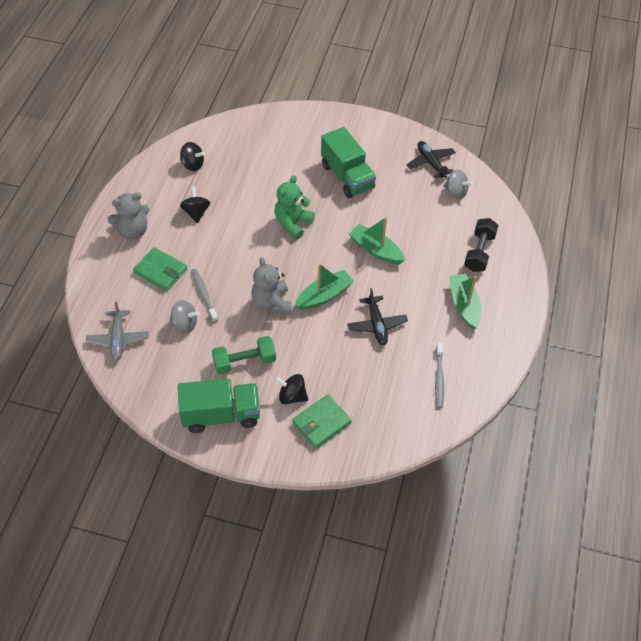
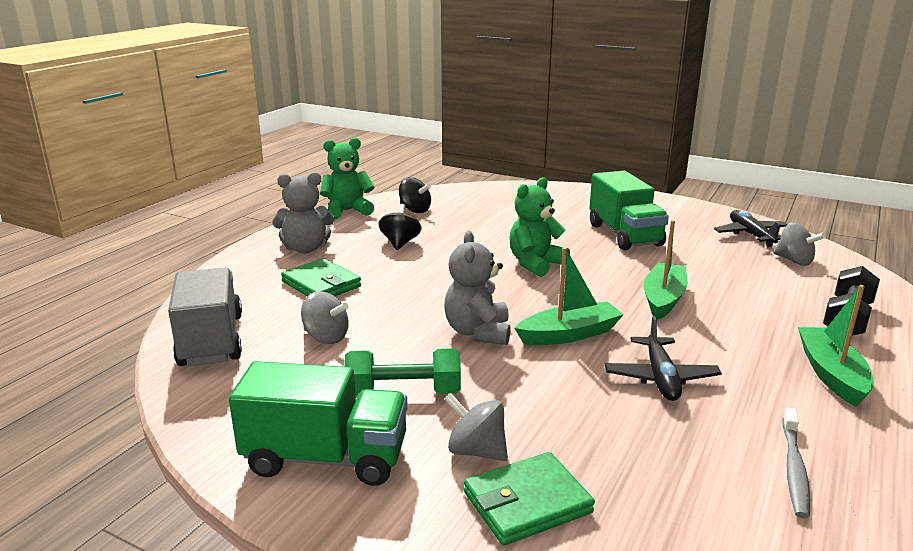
camera: 15 degrees right, 30 degrees down
grey plane [86,301,148,361] -> grey truck [168,267,242,366]
grey toothbrush [191,269,218,322] -> none
black spinning top [274,374,308,404] -> grey spinning top [445,393,508,461]
green boat [349,217,405,264] -> green boat turned 60 degrees clockwise [643,220,688,320]
none -> green teddy bear [320,137,375,219]

